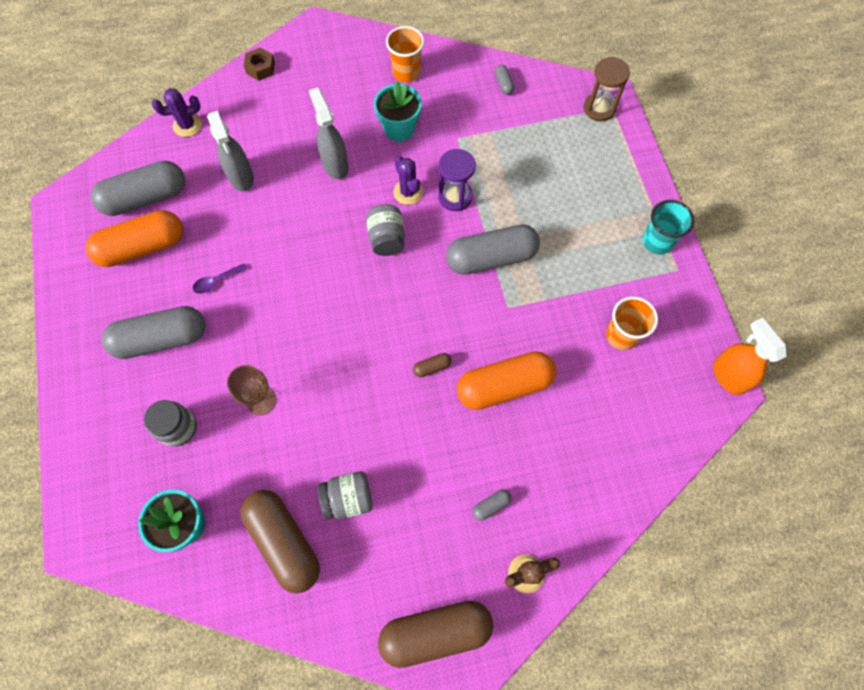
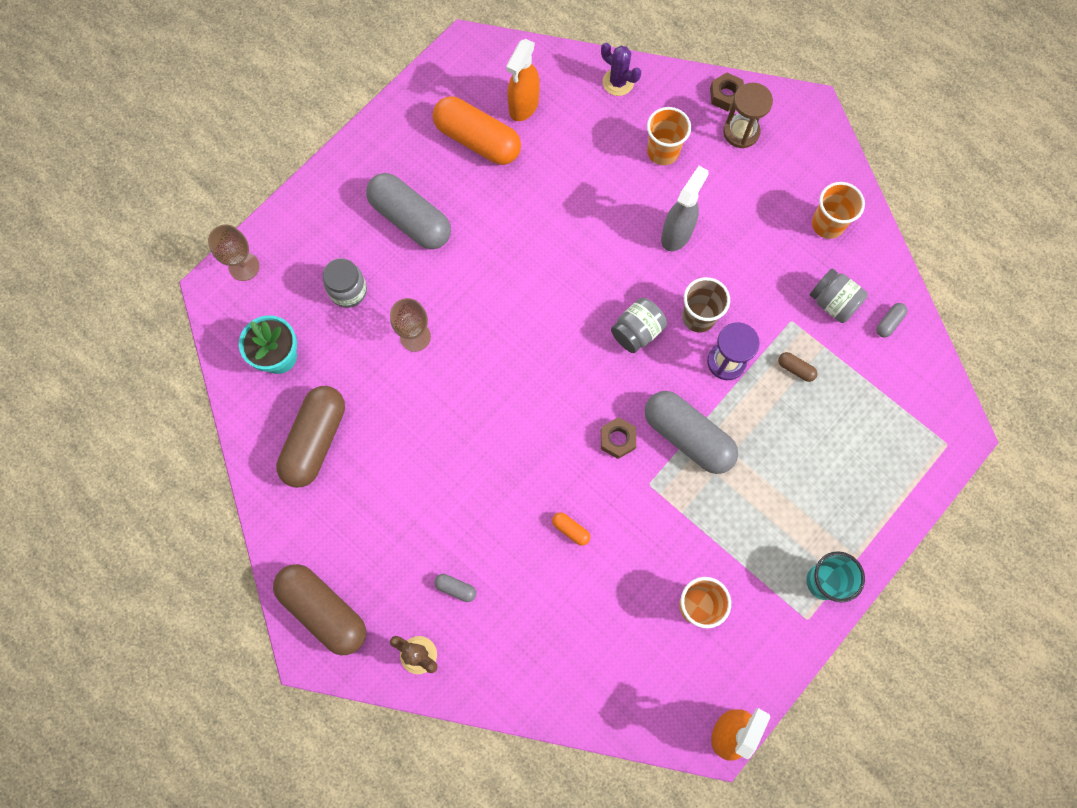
camera: 55 degrees right, 5 degrees up
grey capsule [91,161,185,216] -> orange spray bottle [506,39,540,121]
purple spoon [193,263,247,294] -> none
grey spray bottle [207,111,254,191] -> none
grey jar [318,471,373,520] -> grey jar moved to [810,269,868,323]
turquoise flower pot [374,81,422,142] -> none
purple cactus [393,155,423,205] -> brown cup [682,277,730,332]
brown capsule [413,353,452,377] -> brown capsule moved to [778,352,817,382]
orange capsule [457,351,556,410] -> orange capsule [552,512,590,546], size x0.40
brown hourglass [584,57,630,121] -> brown hourglass moved to [723,82,773,148]
none -> brown goblet [208,225,259,281]
none -> brown nut [601,417,636,459]
none -> orange cup [647,107,691,165]

